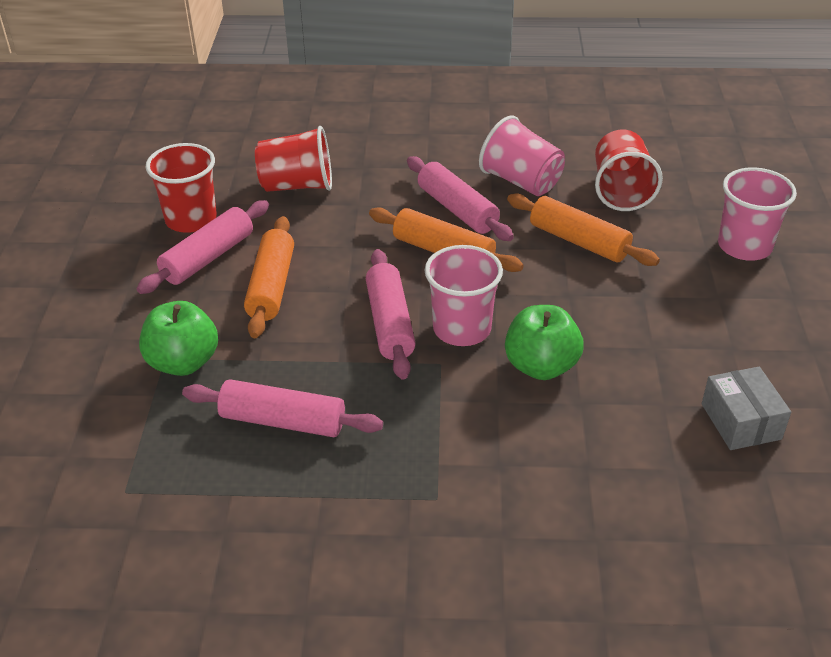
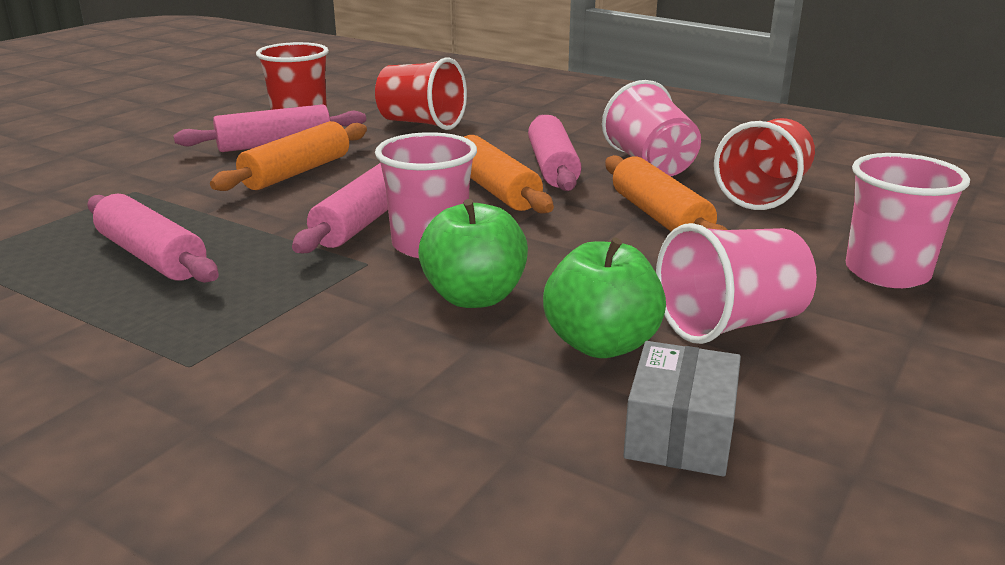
camera: 30 degrees right, 15 degrees down
green apple [139,301,218,376] -> green apple moved to [543,237,666,358]
none -> pink cup [656,223,817,344]

